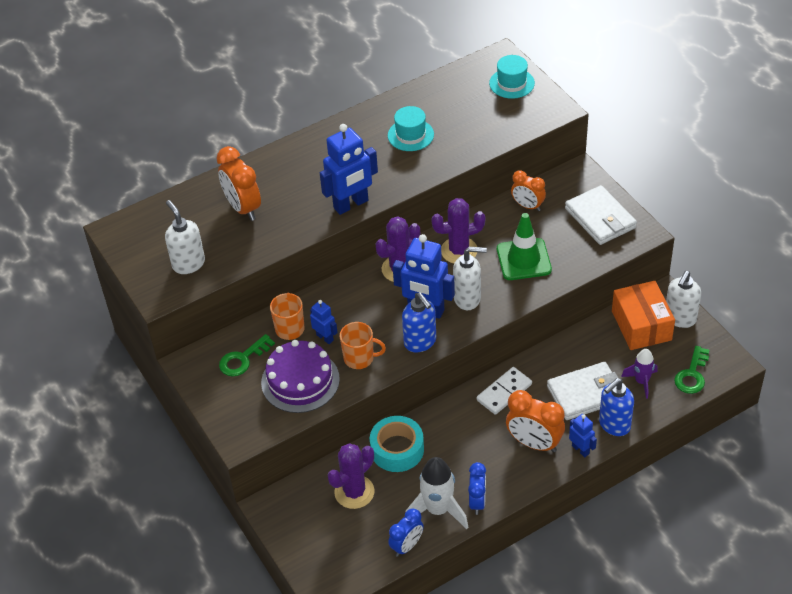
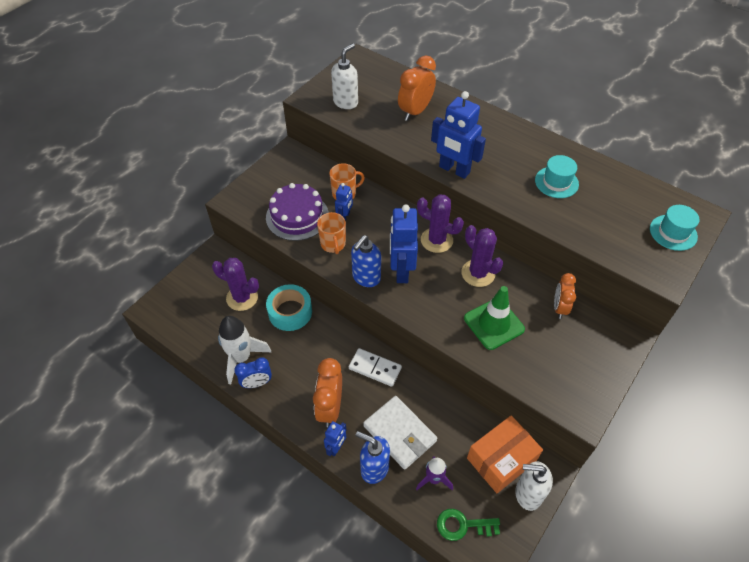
camera: 65 degrees right, 5 degrees up
green key [219,334,275,376] -> none
blue clock [388,509,424,557] -> none
white soap dispenser [453,247,487,310] -> none
white wallet [565,185,637,245] -> none

